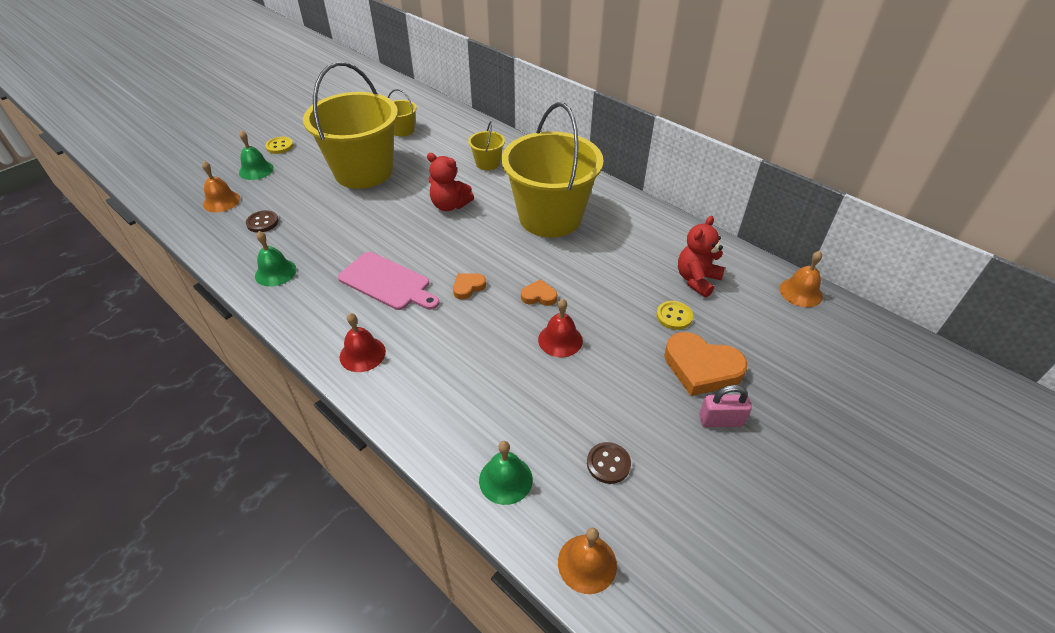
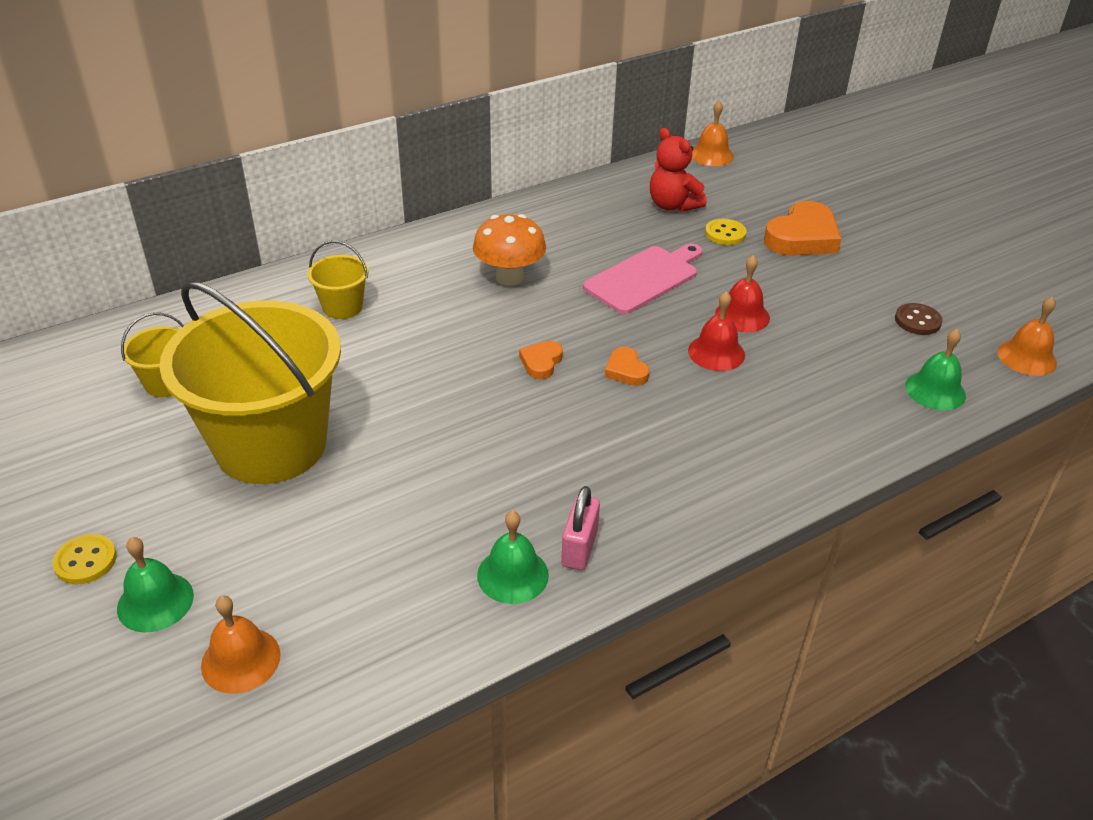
camera: 75 degrees left, 5 degrees down
brown button [246,210,279,233] -> none
pink cutting board [338,252,439,310] -> pink cutting board moved to [583,244,703,314]
red bell [340,313,386,372] -> red bell moved to [688,291,745,371]
red teddy bear [427,153,474,211] -> none
yellow bucket [502,102,604,237] -> orange mushroom [473,214,546,286]
orange heart [521,279,557,306] -> orange heart moved to [519,341,563,379]
pink padlock [699,385,752,427] -> pink padlock moved to [561,486,600,570]

